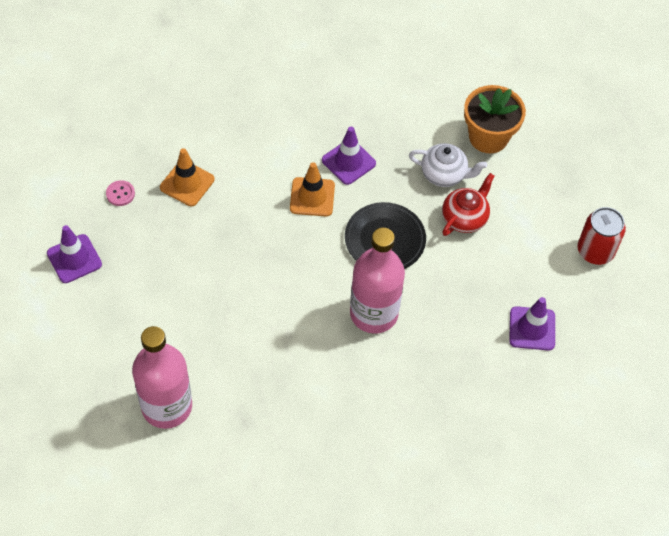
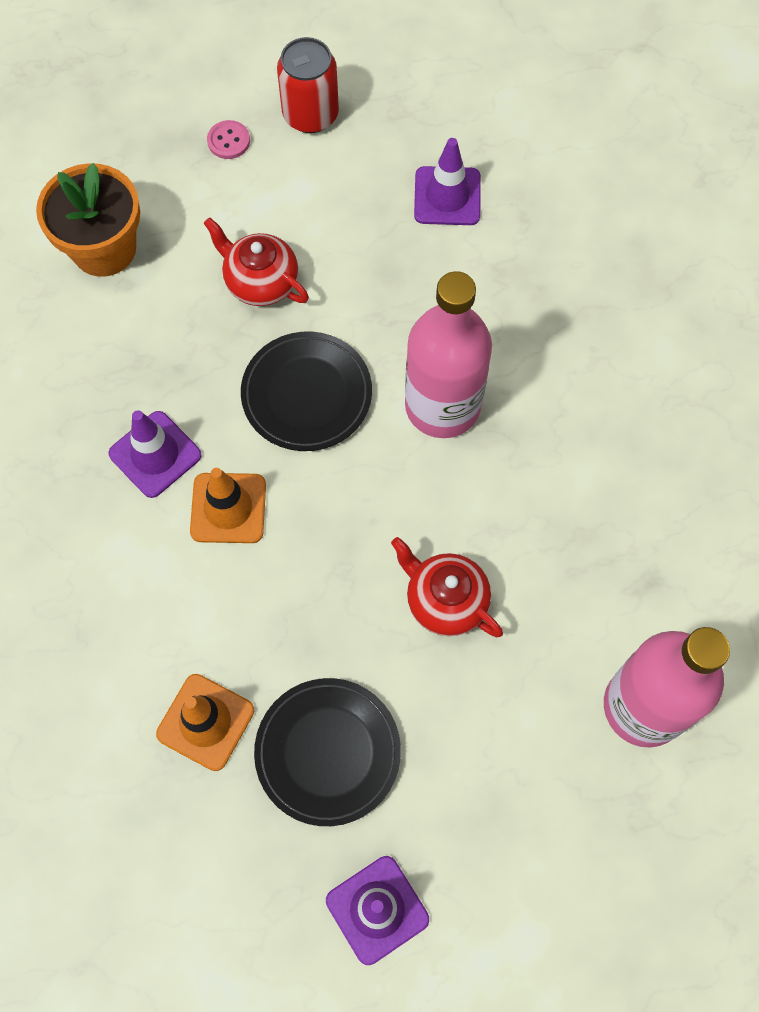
camera: 90 degrees left, 10 degrees up
pink button [106,180,135,206] -> pink button moved to [207,120,250,159]
white teapot [409,143,487,187] -> none
none -> black plate [254,678,401,826]
none -> red teapot [391,537,503,638]

